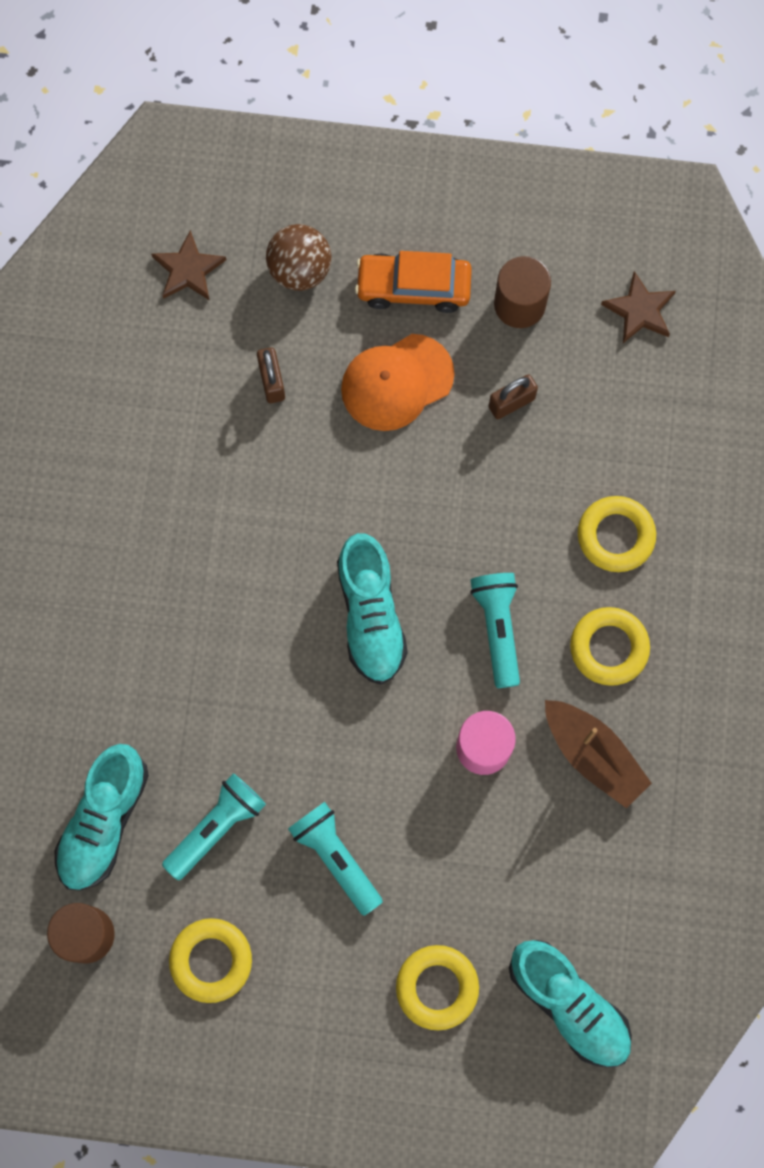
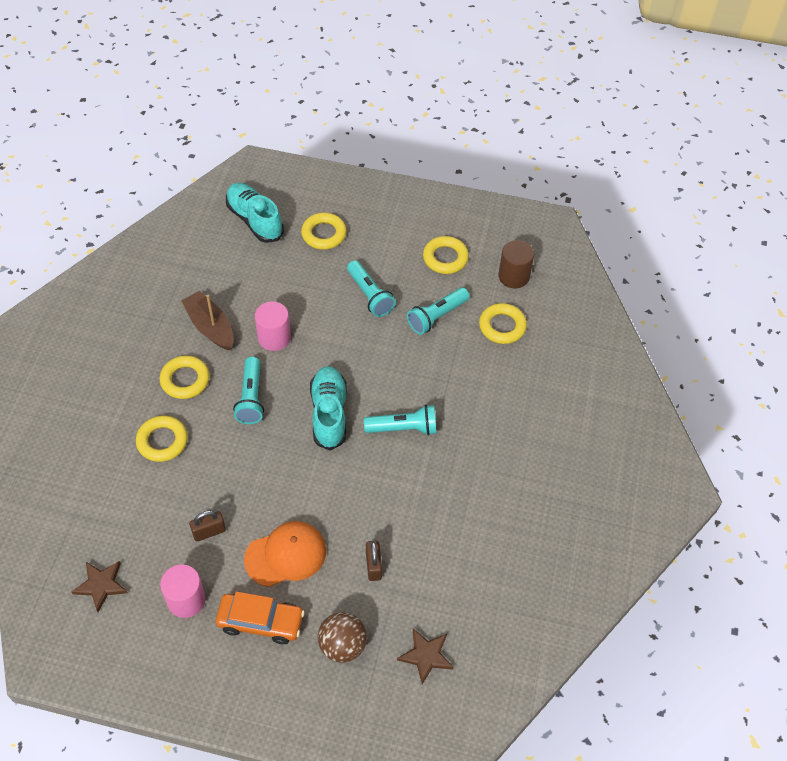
camera: 175 degrees left, 20 degrees down
turquoise shoe [55,744,149,891] -> yellow ring [479,303,527,344]
brown cylinder [494,256,551,328] -> pink cylinder [160,565,206,618]
none -> turquoise flashlight [364,405,436,435]

